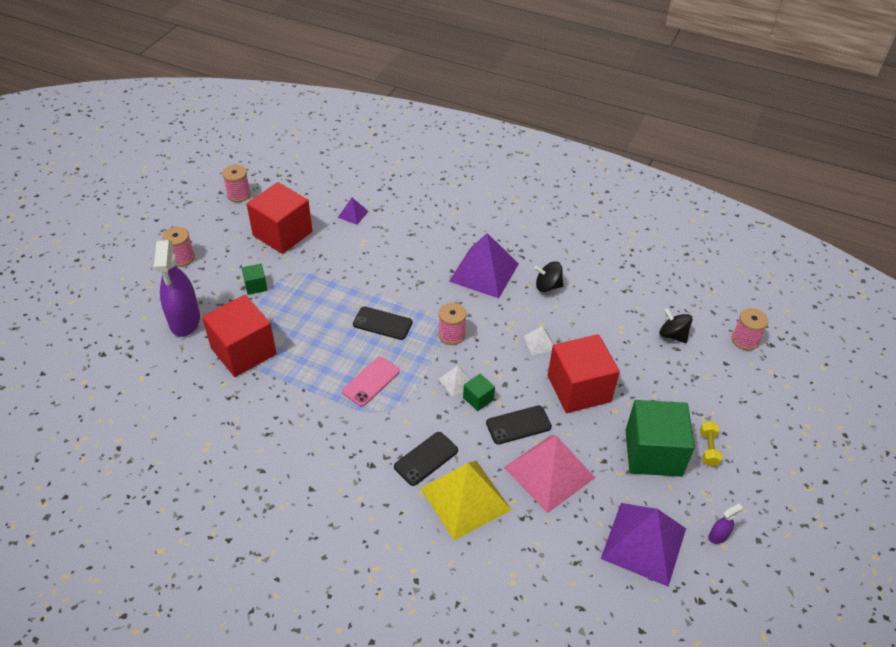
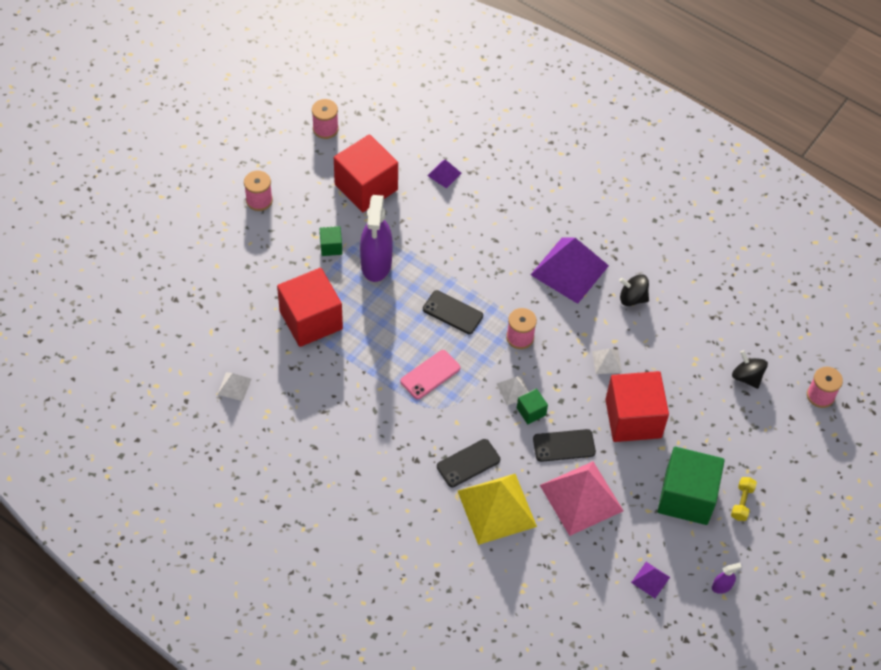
camera: 10 degrees right, 10 degrees up
purple spray bottle [154,240,200,337] -> purple spray bottle moved to [360,195,393,282]
purple pyramid [601,503,686,587] -> purple pyramid [631,562,670,598], size x0.45
none -> white pyramid [217,372,251,401]

